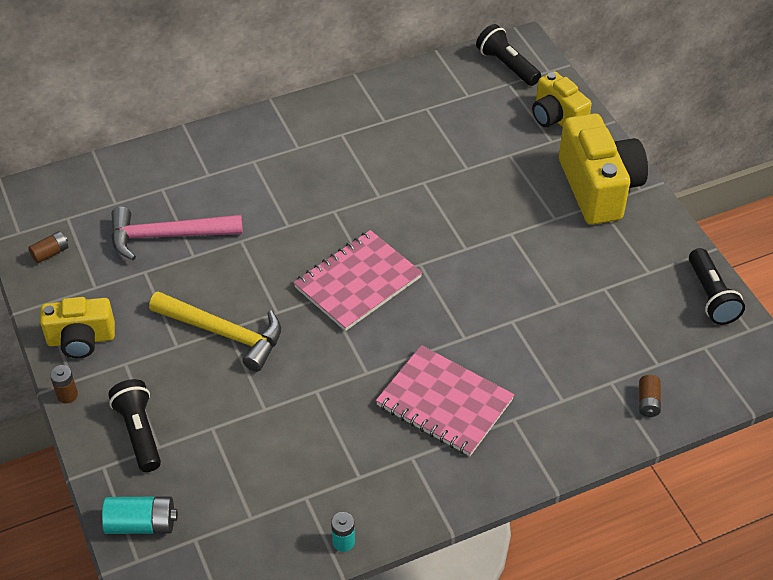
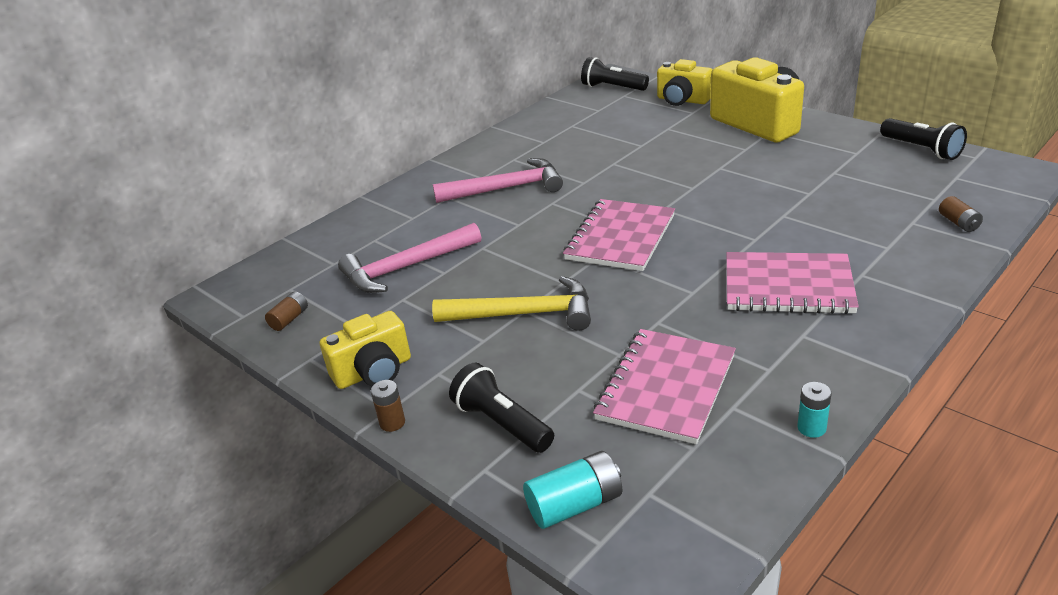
camera: 20 degrees left, 15 degrees down
none -> pink hammer [433,158,563,203]
none -> pink notebook [593,329,736,444]

